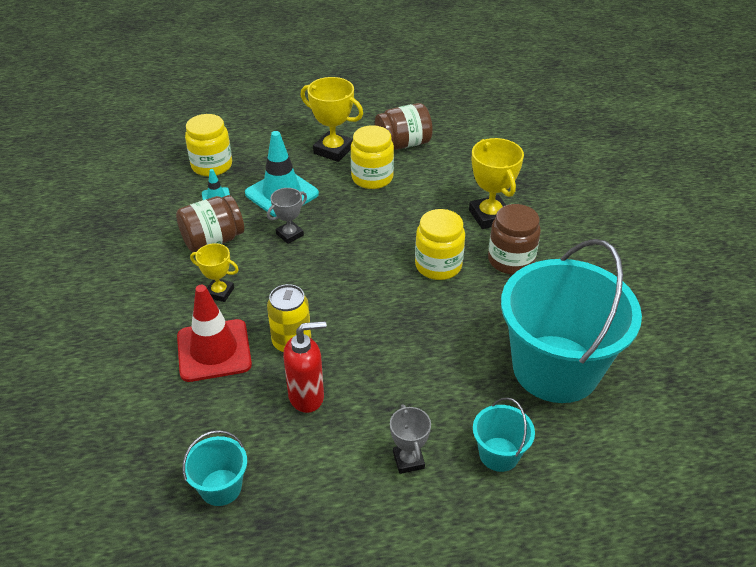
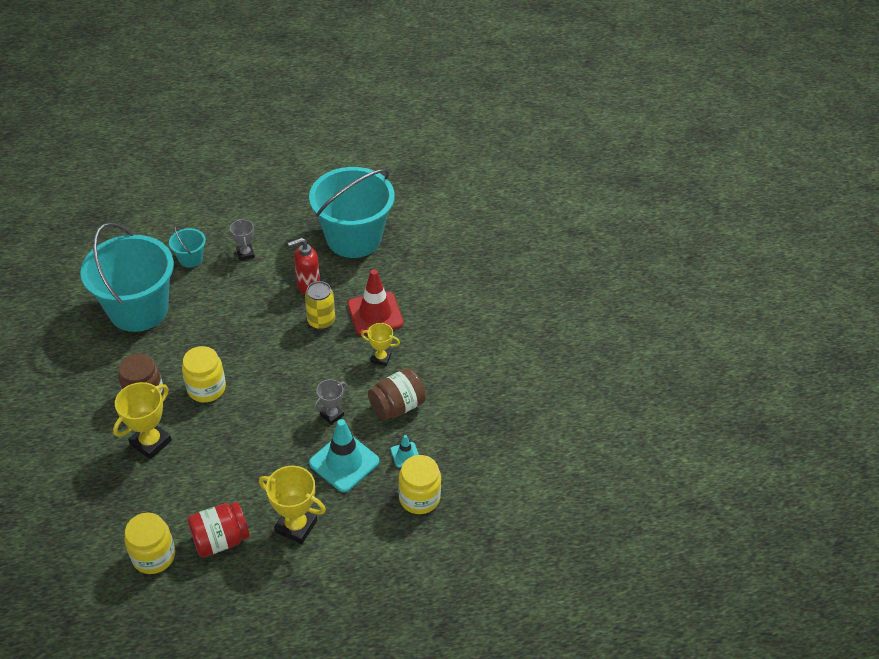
camera: 175 degrees right, 5 degrees up
turquoise bucket [182,430,247,506] -> turquoise bucket [309,167,395,258], size x2.35
yellow jar [351,125,394,189] -> yellow jar moved to [124,513,175,574]
brown jar [375,103,433,150] -> red jar [187,502,250,557]
yellow trophy [469,138,524,229] -> yellow trophy turned 60 degrees clockwise [113,382,172,459]

